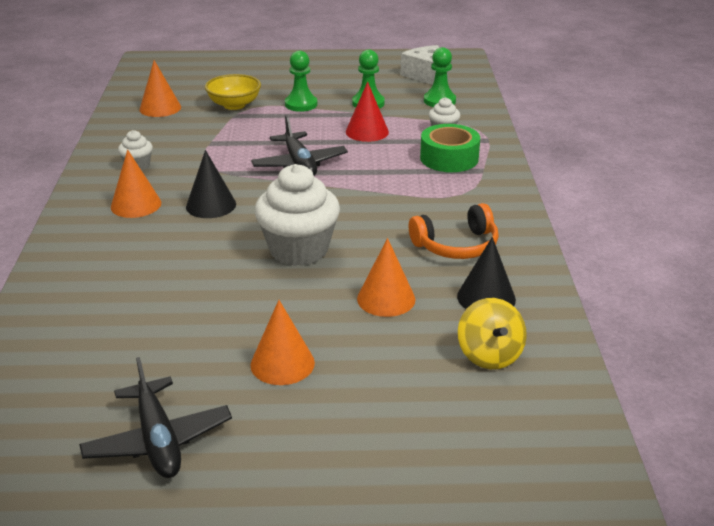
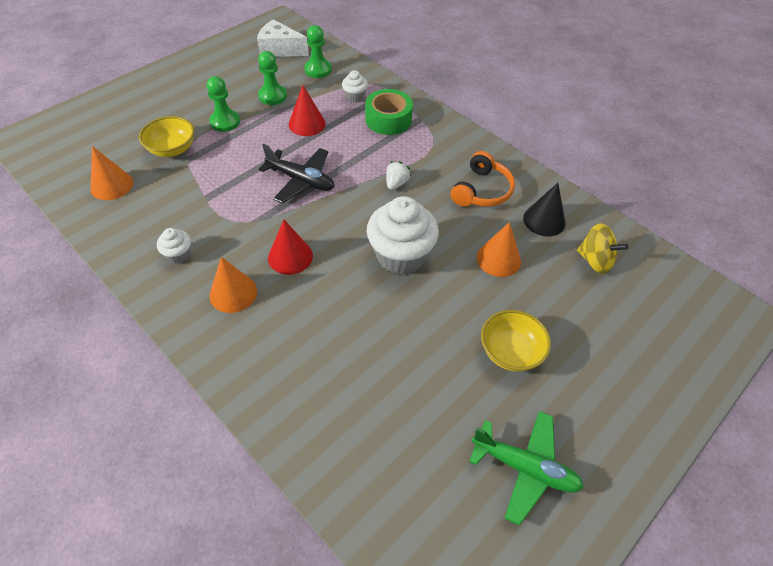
camera: 45 degrees left, 20 degrees up
black plane [79,357,232,478] -> green plane [469,411,584,526]
black cone [186,150,236,218] -> red cone [268,220,313,275]
orange cone [250,300,315,385] -> yellow bowl [481,310,551,372]
none -> white strawberry [386,161,411,190]

